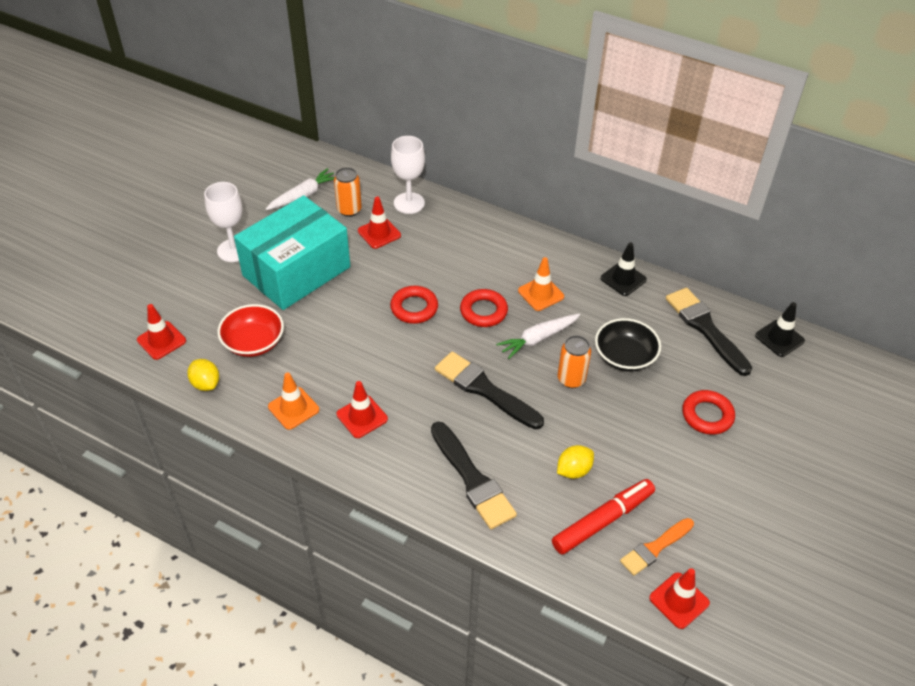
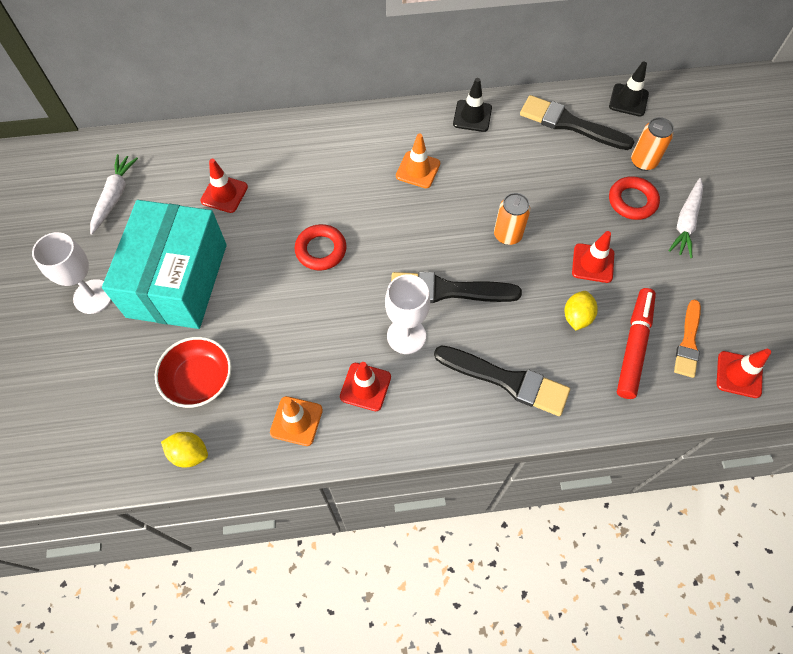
camera: 35 degrees left, 15 degrees up
red traffic cone [137,304,186,360] -> red traffic cone moved to [572,231,614,283]
orange can [334,167,362,217] -> orange can moved to [631,117,674,171]
white goblet [391,136,425,214] -> white goblet moved to [385,274,430,354]
red ring [460,289,508,327] -> none
white carrot [496,314,580,359] -> white carrot moved to [668,178,703,258]
black bowl [595,318,661,372] -> none

